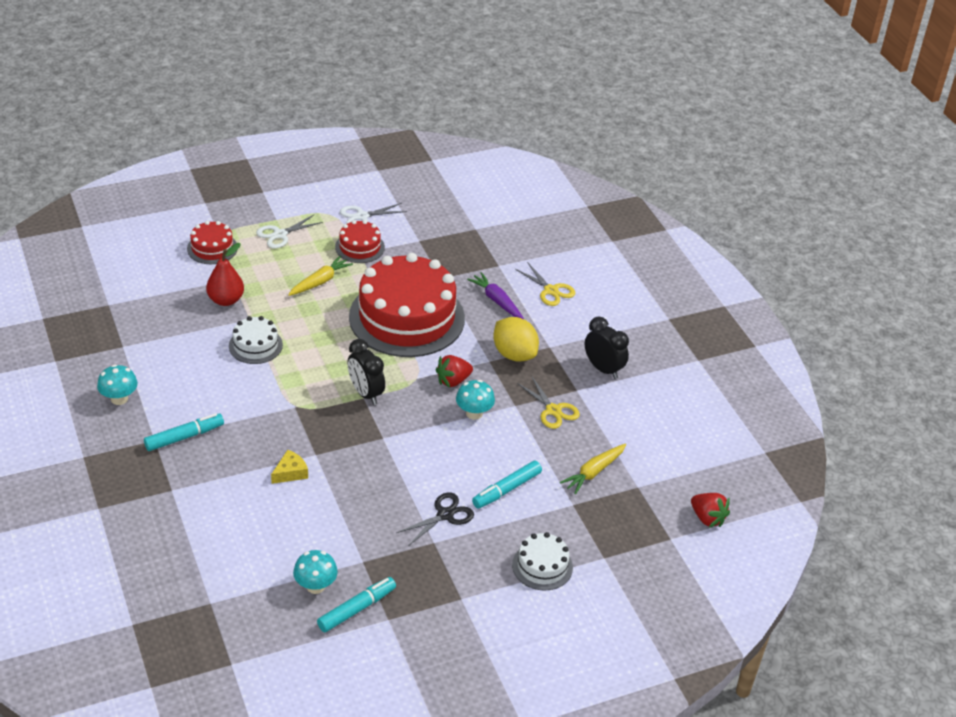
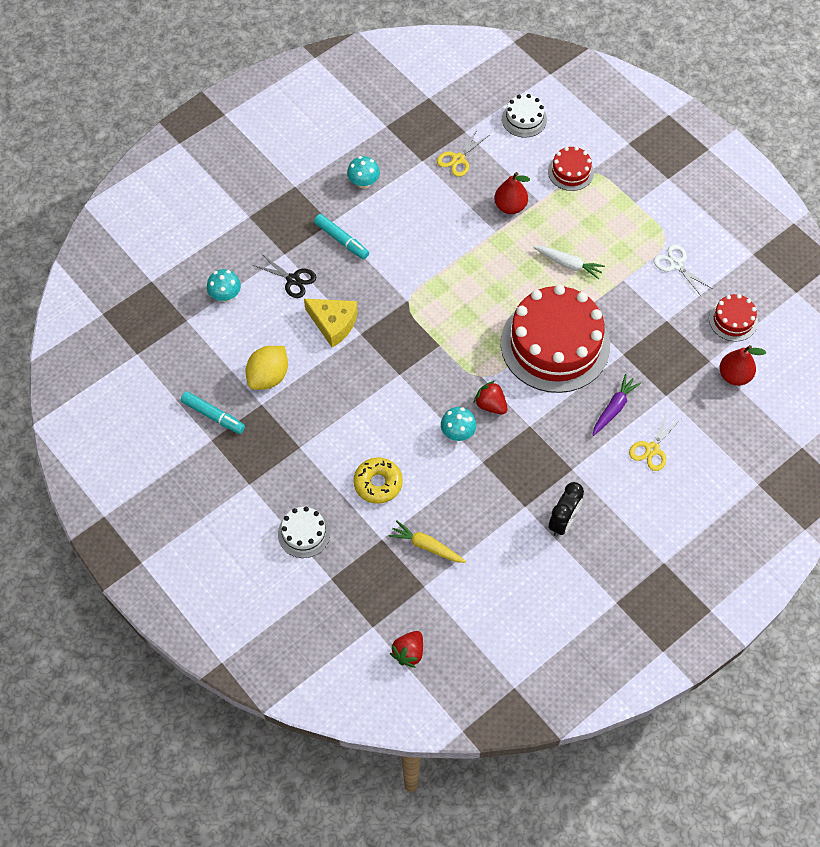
camera: 75 degrees right, 20 degrees up
white cake [229,316,283,364] -> white cake moved to [502,94,547,138]
white scissors [256,215,323,249] -> none
yellow cheese [271,450,308,484] -> yellow cheese [304,299,358,348], size x1.72
yellow carrot [288,256,353,296] -> white carrot [533,246,605,279]
turquoise mushroom [293,550,338,594] -> turquoise mushroom moved to [207,269,241,302]
red cake [335,220,385,263] -> red cake moved to [709,294,758,341]
black clock [347,339,385,405] -> none
black scissors [396,492,474,545] -> black scissors moved to [253,254,316,298]
turquoise marker [472,460,542,509] -> yellow donut [353,457,403,504]
yellow lemon [493,317,539,362] -> yellow lemon moved to [246,346,288,390]
yellow scissors [517,377,580,429] -> yellow scissors moved to [437,130,488,177]
none -> red pear [719,345,766,386]

